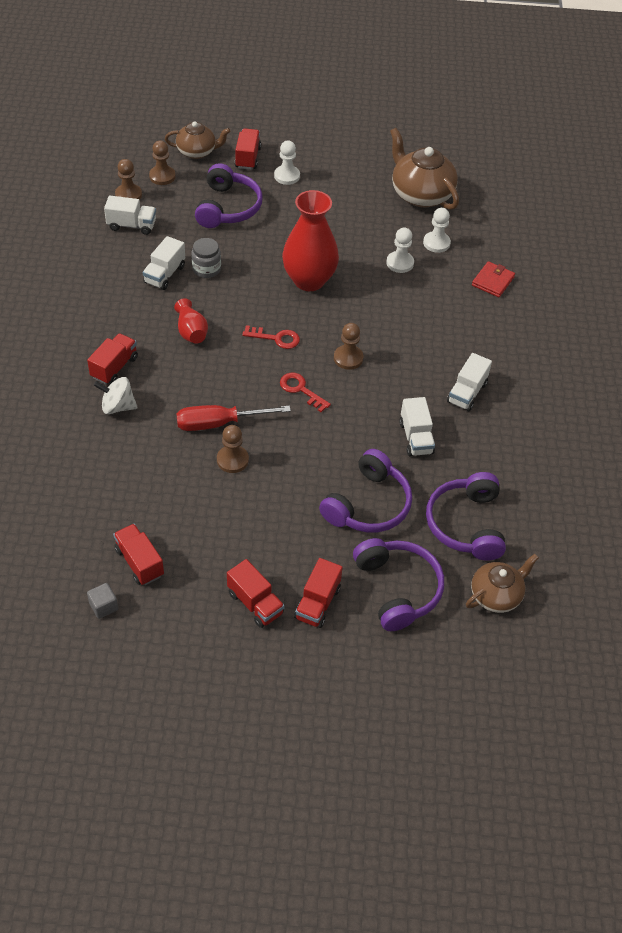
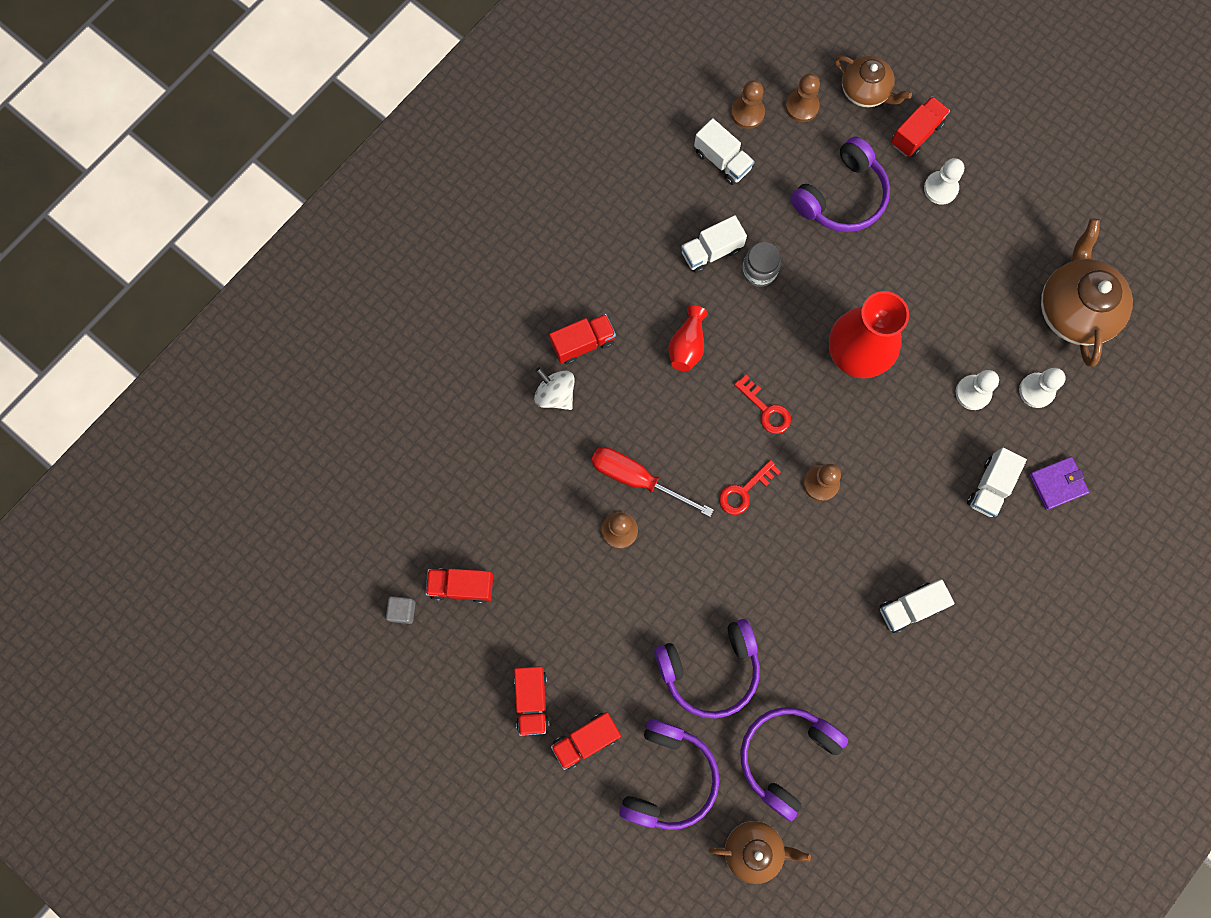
camera: 40 degrees right, 25 degrees up
red truck [113,524,164,585] -> red truck turned 90 degrees counterclockwise [425,568,493,603]
red key [280,373,331,412] -> red key turned 120 degrees counterclockwise [719,460,781,515]
white truck [399,397,435,456] -> white truck moved to [967,448,1027,517]
red wallet [472,261,515,297] -> purple wallet [1029,457,1089,510]

